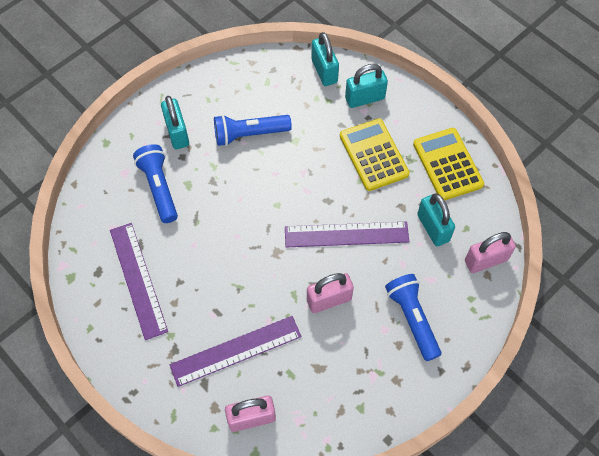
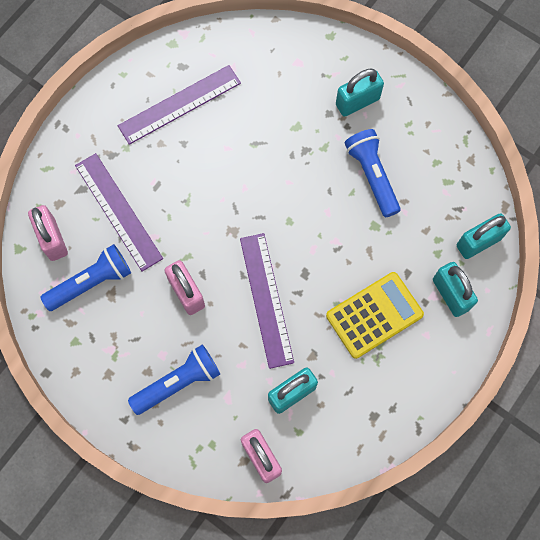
camera: 80 degrees right, 10 degrees up
blue flashlight [133,144,178,223] -> blue flashlight moved to [41,244,131,311]
yellow calculator [413,128,484,200] -> none

